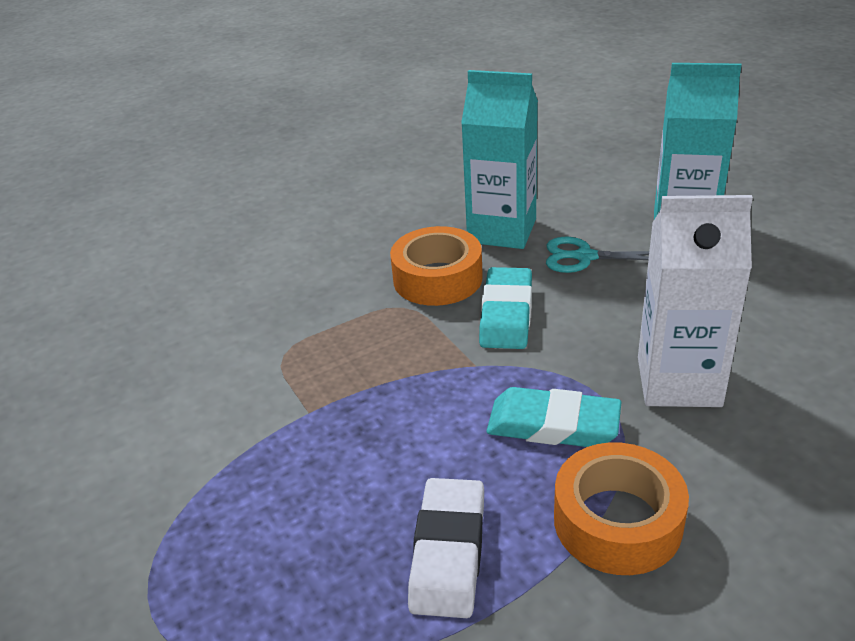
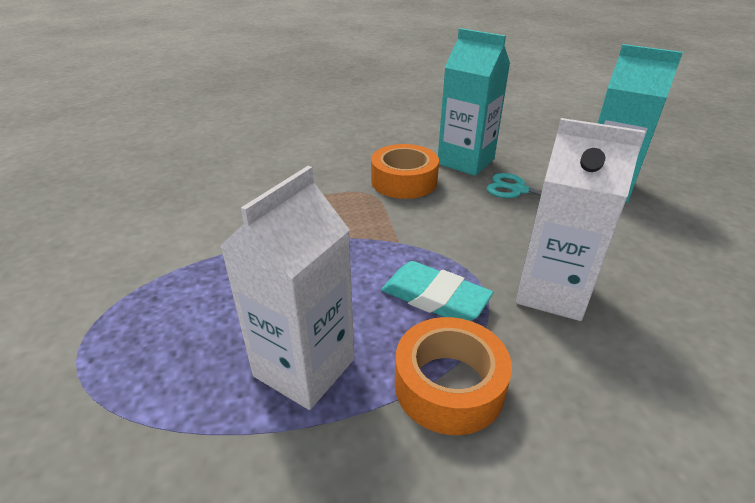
camera: 15 degrees right, 0 degrees up
white eraser [408,478,484,618] -> white carton [220,166,354,410]
turquoise eraser [479,267,532,349] -> none

